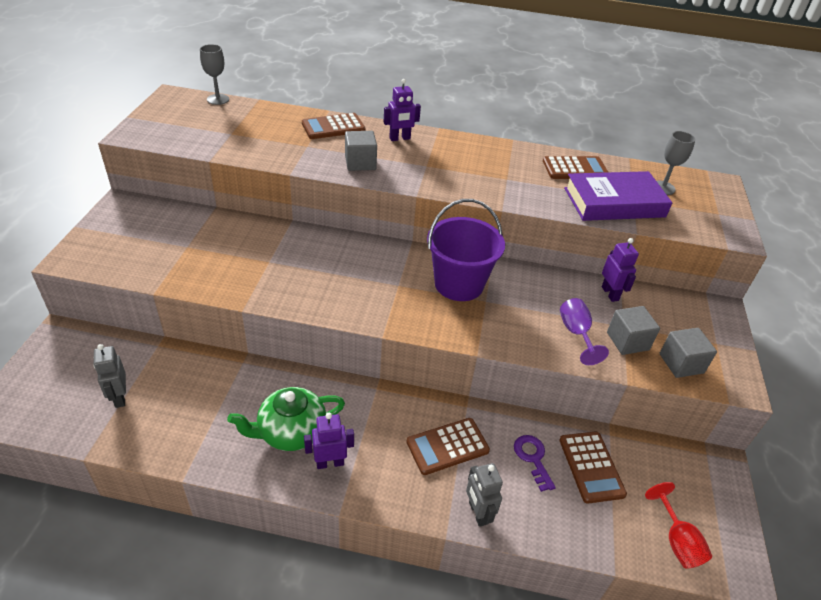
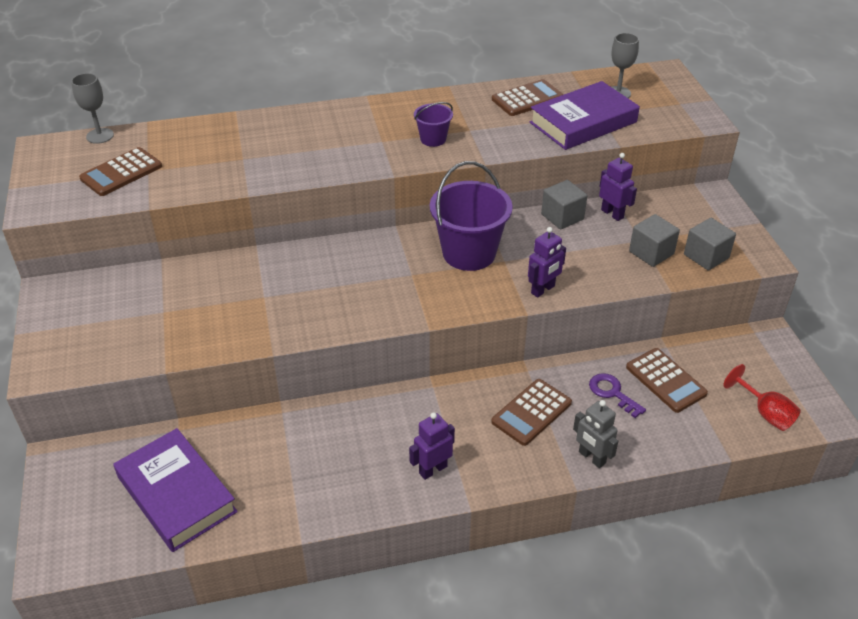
camera: 20 degrees left, 0 degrees up
grey robot [93,344,126,408] -> purple book [113,428,238,552]
green teapot [227,387,345,451] -> none
brown calculator [302,113,366,139] -> brown calculator moved to [79,147,162,196]
grey cube [345,131,377,171] -> grey cube moved to [541,180,587,230]
purple robot [384,79,421,141] -> purple robot moved to [528,227,566,298]
purple goblet [560,298,609,365] -> none
none -> purple bucket [414,102,453,147]

